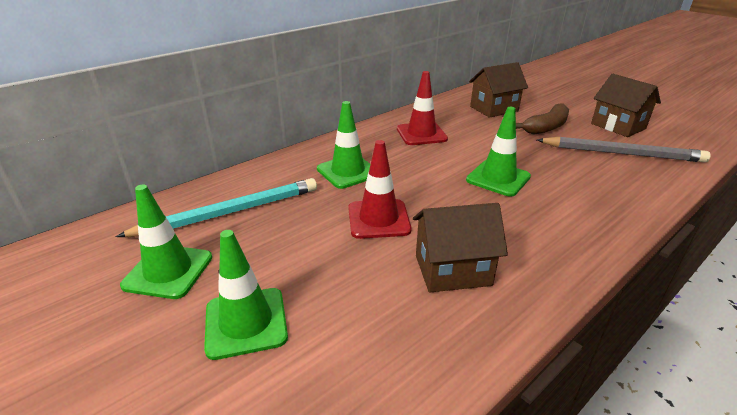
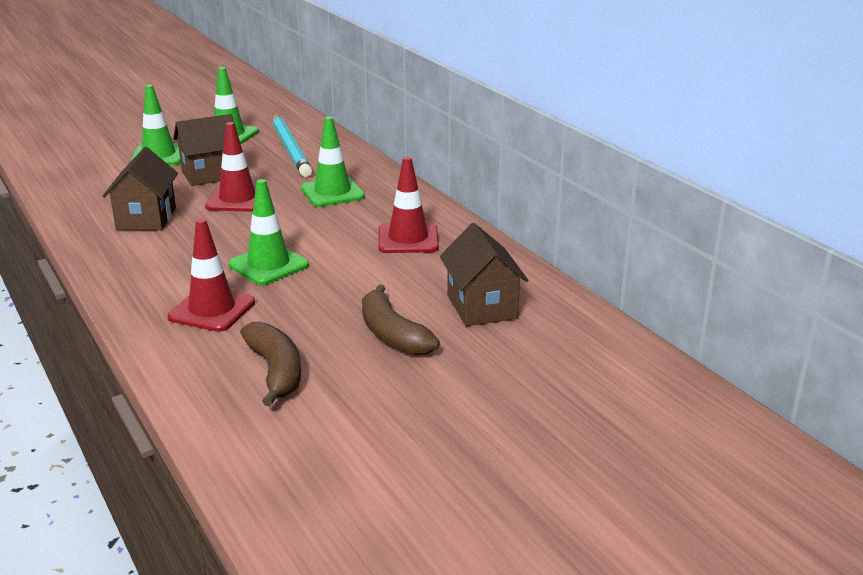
camera: 100 degrees right, 5 degrees down
grey pencil [537,137,711,163] -> brown banana [240,322,301,407]
brown house [591,74,661,137] -> brown house moved to [173,114,240,186]
none -> red traffic cone [168,219,255,332]

